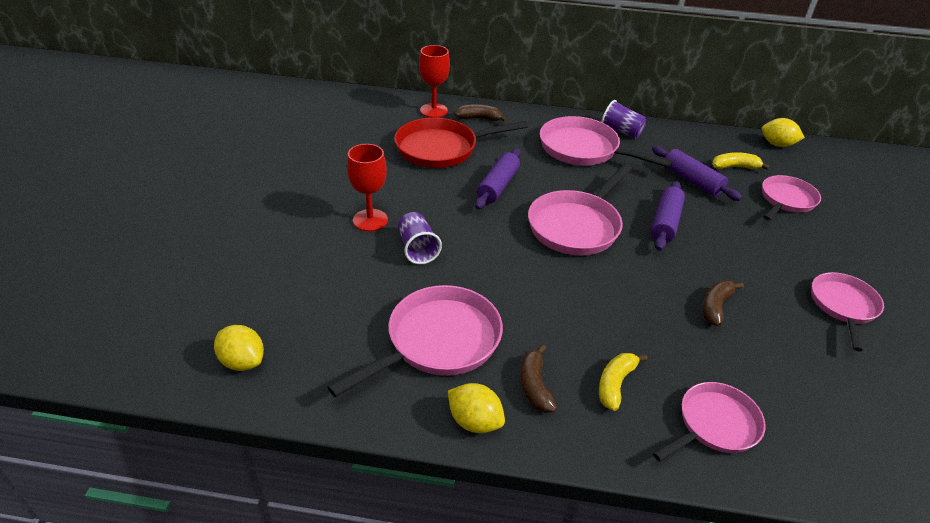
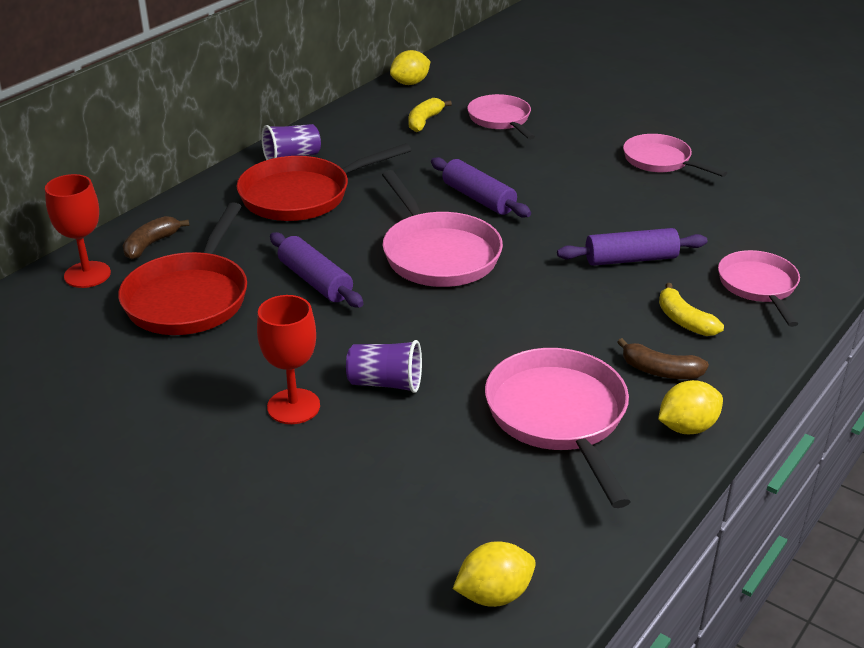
camera: 60 degrees left, 5 degrees down
pink pan [540,116,673,168] -> red pan [237,143,411,221]
purple rolling pin [652,146,742,201] -> purple rolling pin moved to [557,228,707,266]
brown banana [702,281,744,326] -> none

